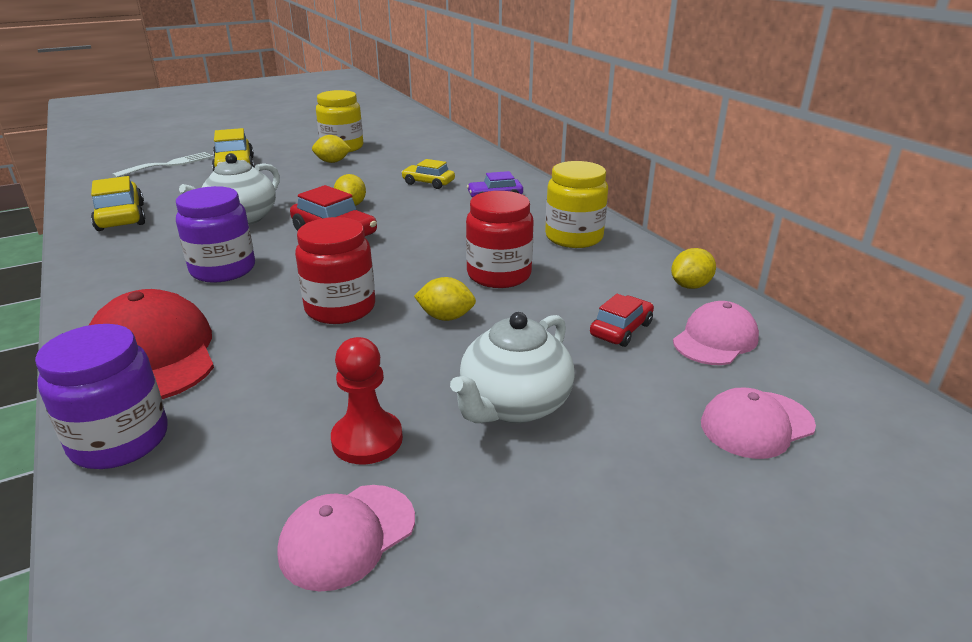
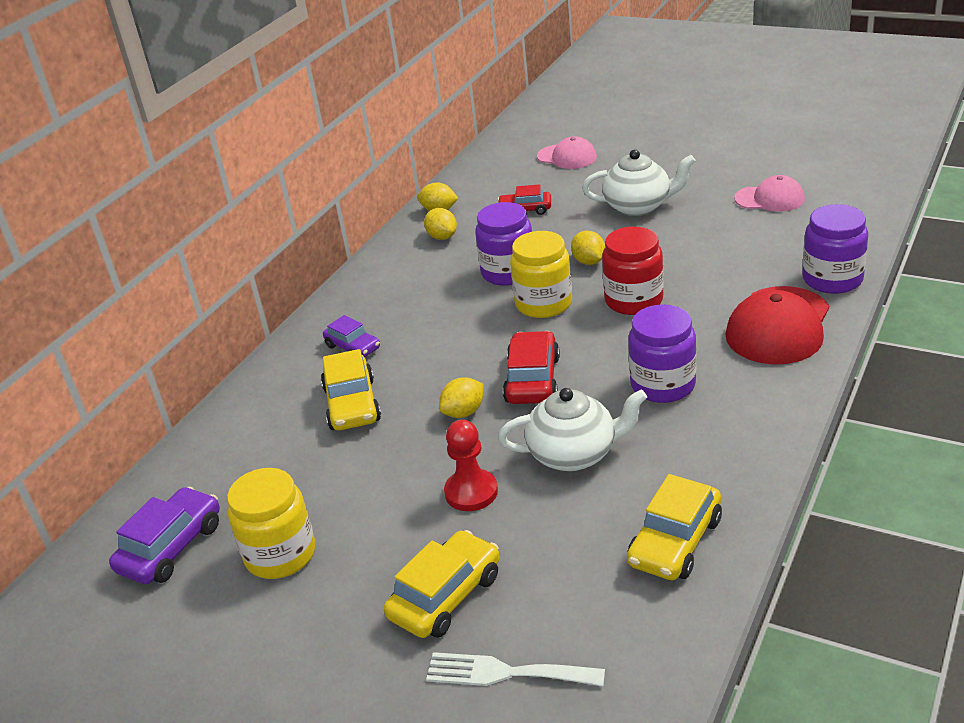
camera: 120 degrees left, 5 degrees up
yellow lemon [312,135,351,163] -> yellow lemon moved to [424,208,457,240]
red pawn [331,337,403,464] -> red pawn moved to [444,420,498,511]
yellow car [401,159,455,189] -> yellow car [321,349,381,430], size x1.54
red jar [466,191,533,288] -> purple jar [475,202,532,286]
yellow jar [545,161,608,248] -> yellow jar moved to [510,231,572,318]
pink cap [673,301,759,365] -> none
none -> purple car [109,487,220,584]

